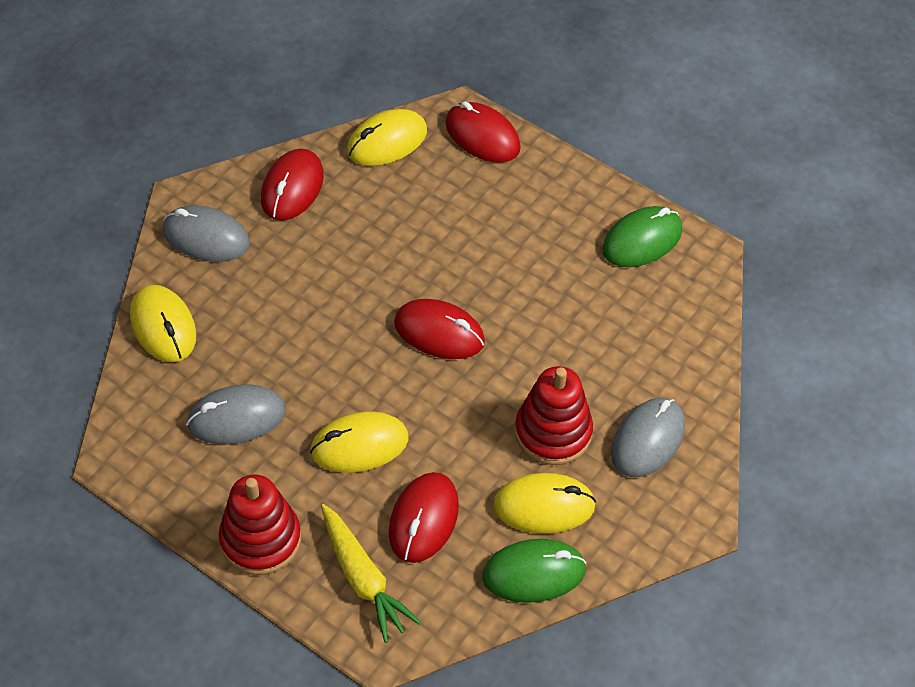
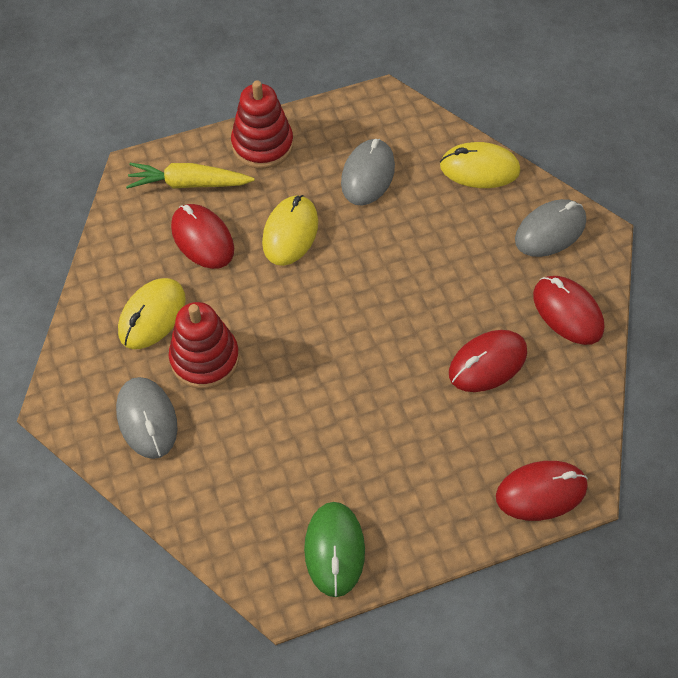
camera: 125 degrees right, 5 degrees up
yellow mouse [347,109,427,166] -> none
red mouse [394,299,485,359] -> red mouse moved to [449,330,527,392]
green mouse [482,539,586,603] -> none

